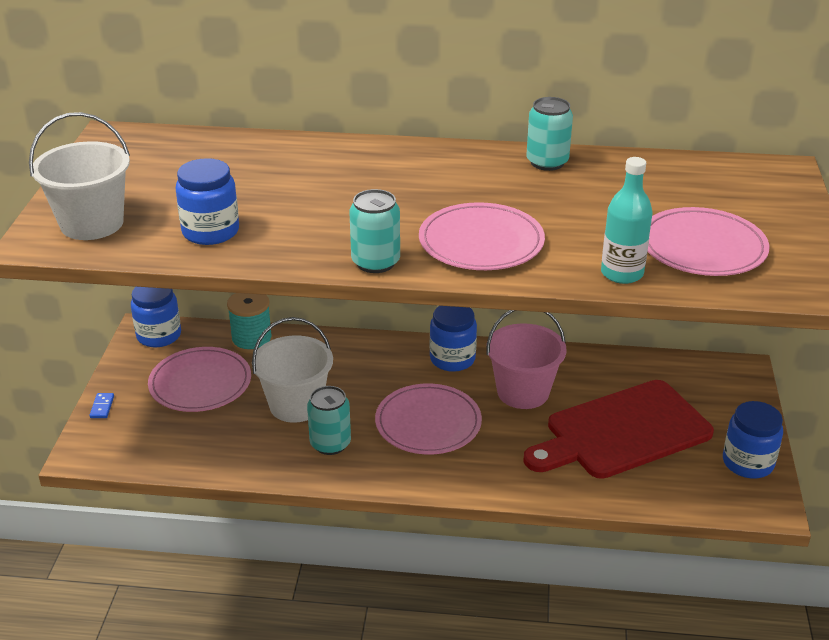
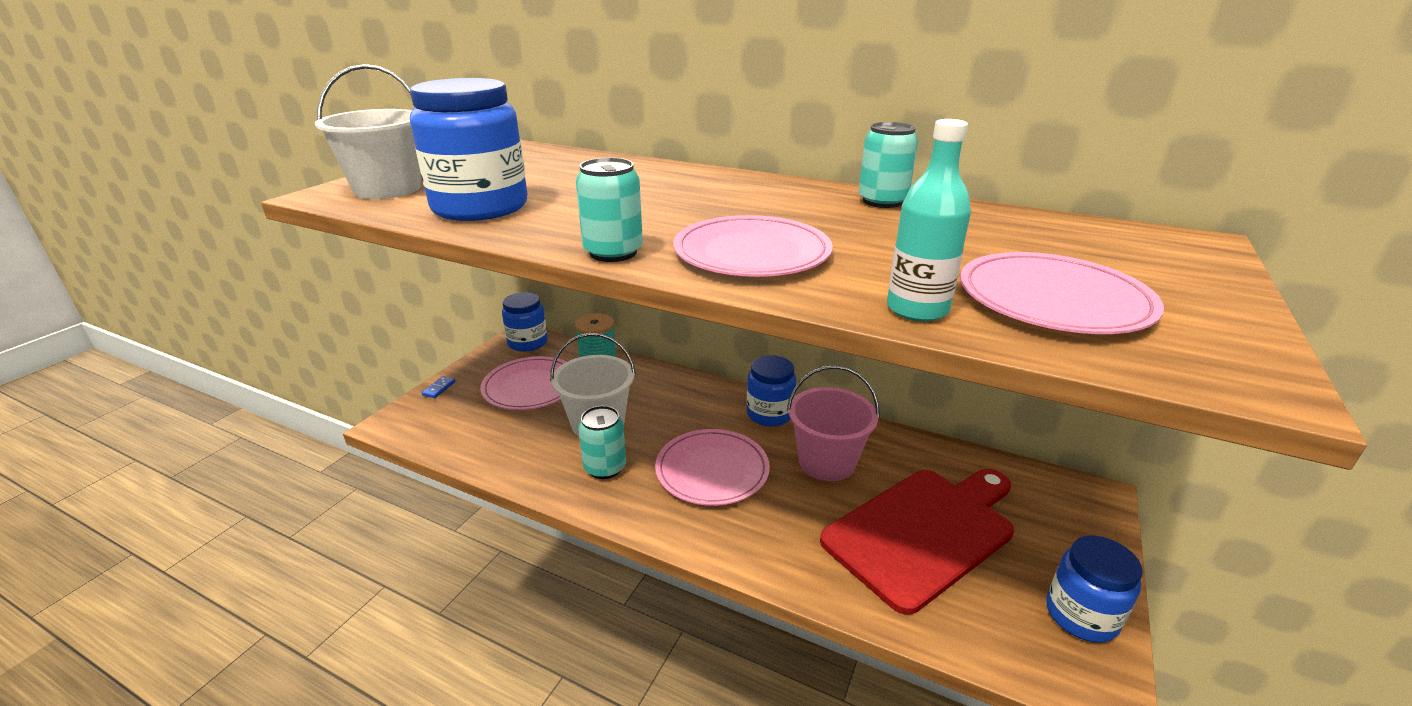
camera: 20 degrees right, 5 degrees down
blue jar [176,158,239,245] -> blue jar [410,78,527,221], size x1.54
red cutting board [523,380,714,479] -> red cutting board turned 150 degrees clockwise [820,469,1014,615]

